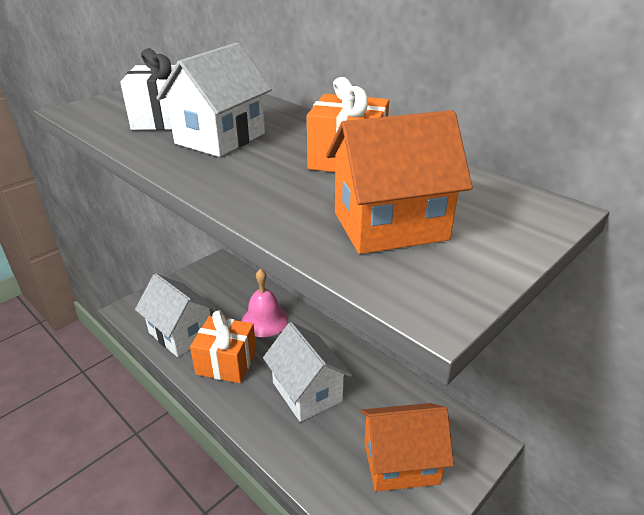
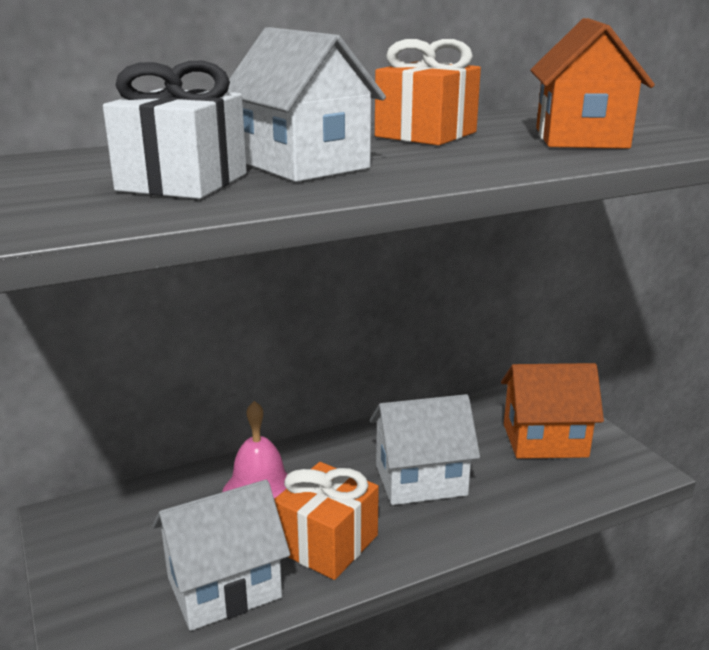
camera: 70 degrees left, 10 degrees down
orange house [361,403,454,492] -> orange house turned 75 degrees clockwise [501,363,604,459]

